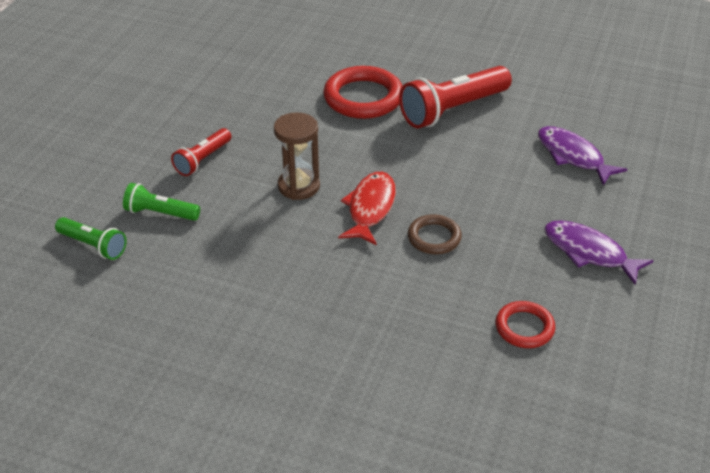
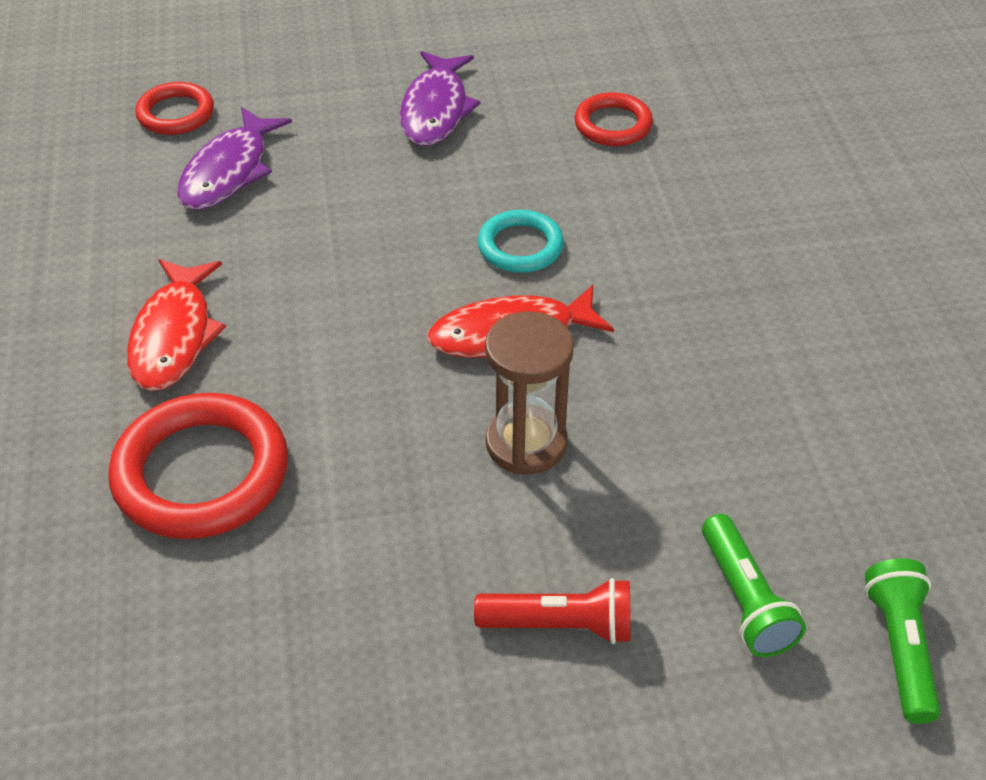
camera: 120 degrees left, 5 degrees up
red flashlight [399,66,512,128] -> red fish [127,259,226,391]
brown ring [408,214,462,254] -> turquoise ring [478,210,564,273]
none -> red ring [135,82,214,135]

